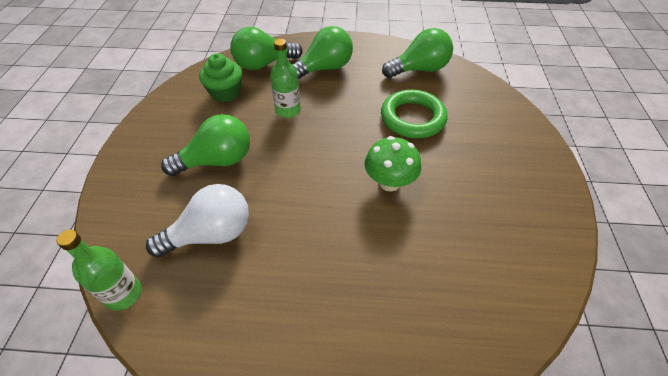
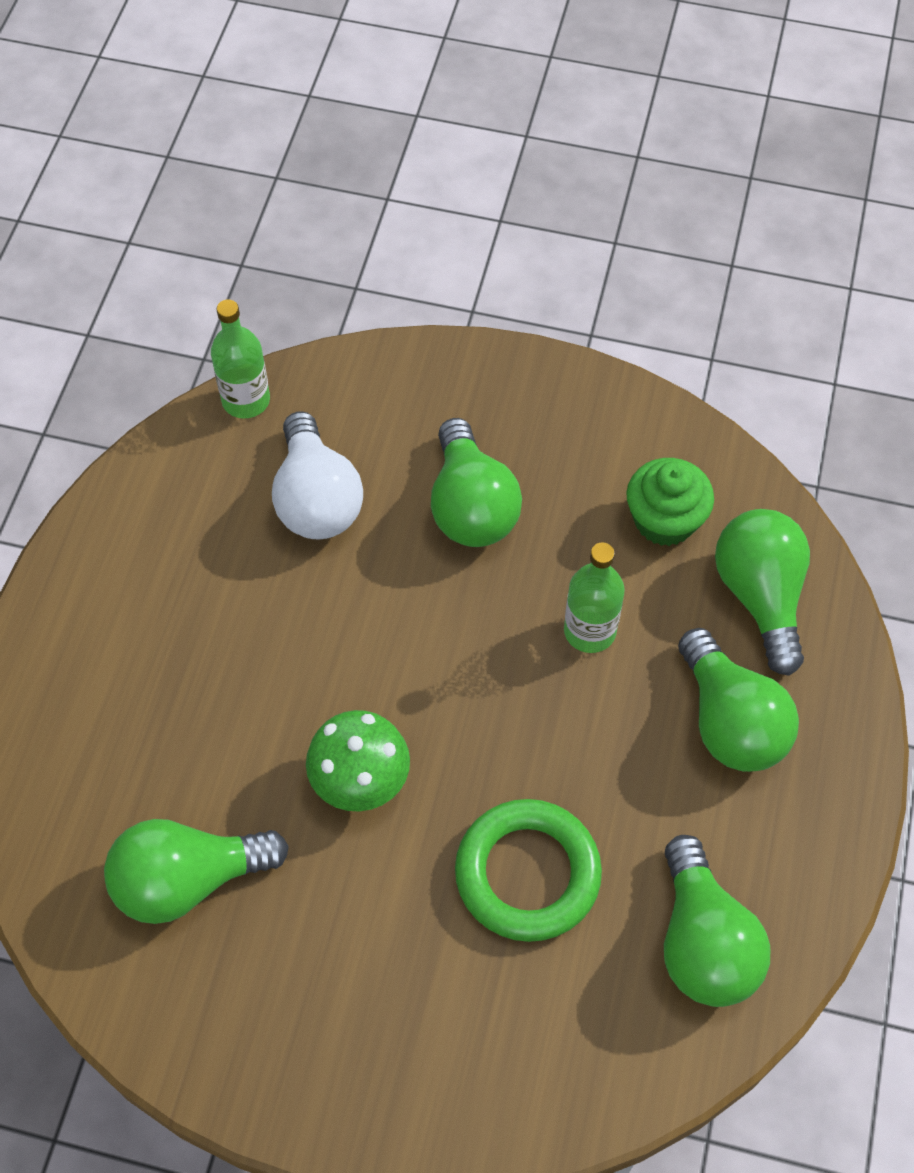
camera: 100 degrees right, 10 degrees up
none -> green light bulb [104,819,289,924]

